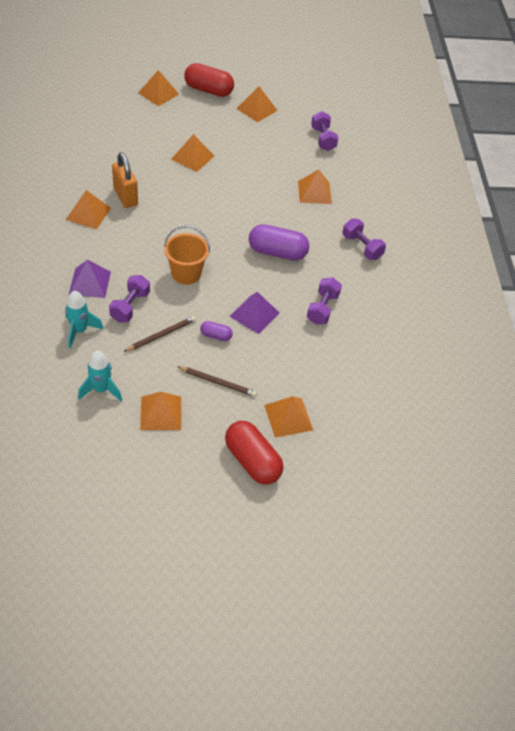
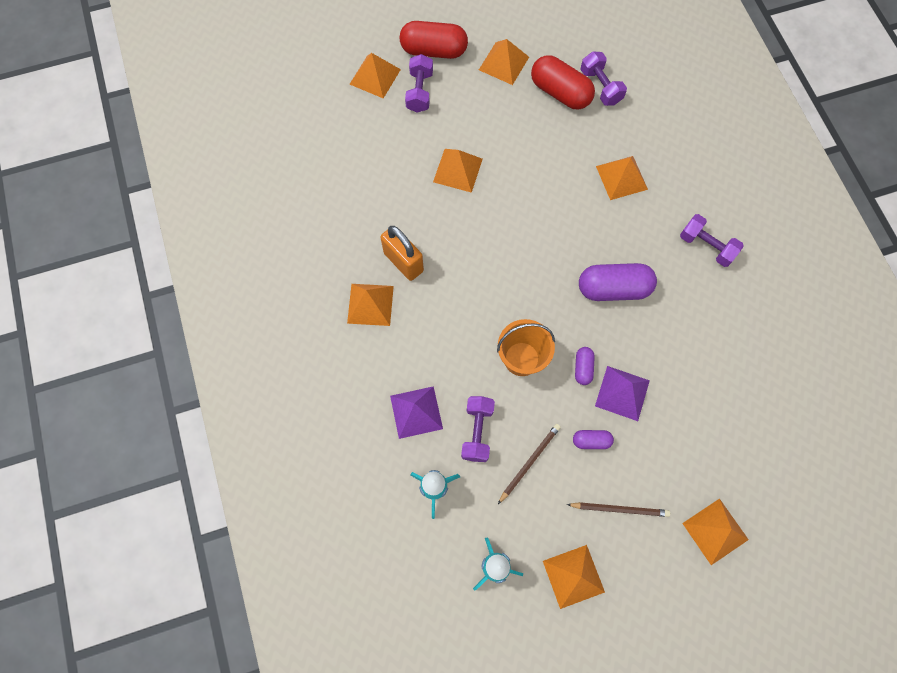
camera: 10 degrees left, 20 degrees up
red capsule [225,421,283,484] -> red capsule moved to [531,55,595,110]
purple dumbbell [307,278,342,324] -> purple dumbbell moved to [405,54,433,113]
none -> purple capsule [575,347,595,385]

